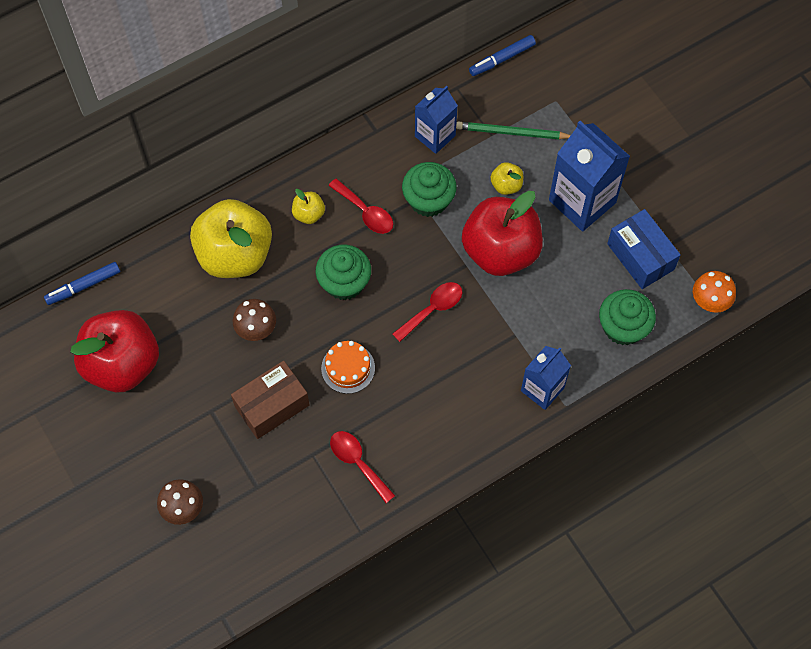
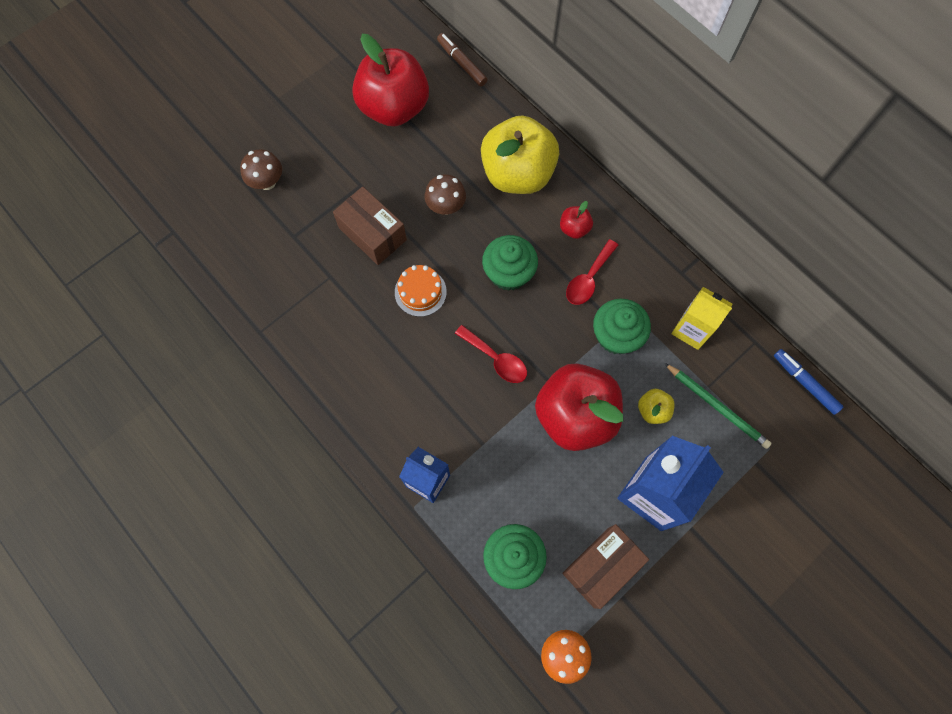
camera: 80 degrees right, 5 degrees up
blue marker [44,262,120,305] -> brown marker [437,33,488,86]
yellow apple [292,189,325,224] -> red apple [560,201,593,239]
red spoon [330,431,395,503] -> none
blue carton [415,86,458,154] -> yellow carton [671,287,732,350]
green pencil [456,121,571,140] -> green pencil turned 135 degrees clockwise [664,363,772,449]
blue box [607,209,681,289] -> brown box [562,524,649,609]

